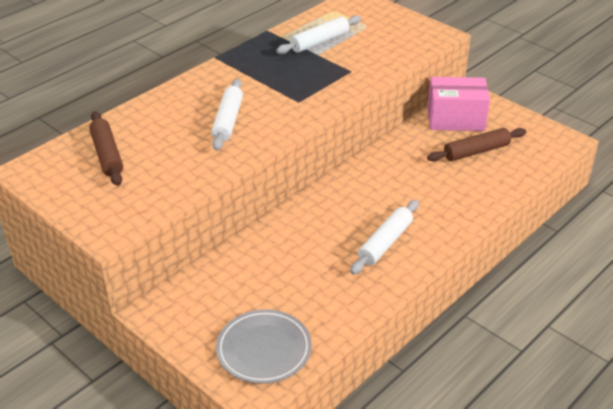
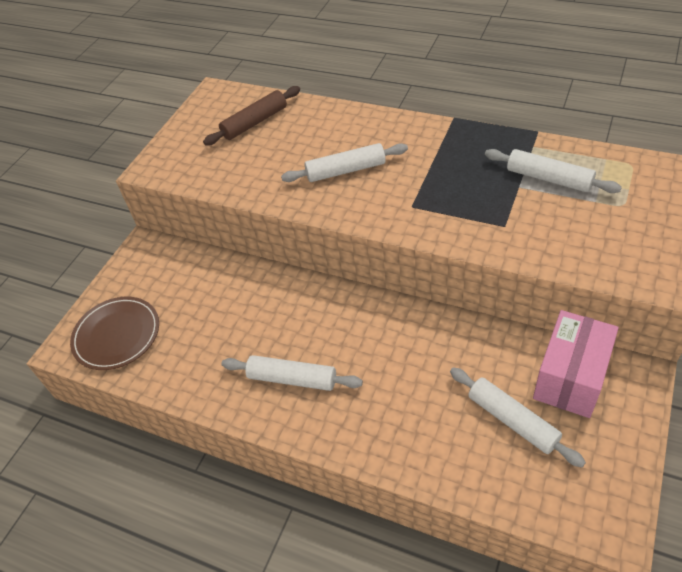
camera: 75 degrees right, 10 degrees up
grey plate [216,309,312,384] -> brown plate [70,297,159,370]
brown rolling pin [427,128,526,161] -> white rolling pin [450,367,586,467]
pink box [428,77,490,131] -> pink box turned 45 degrees clockwise [533,310,619,418]

